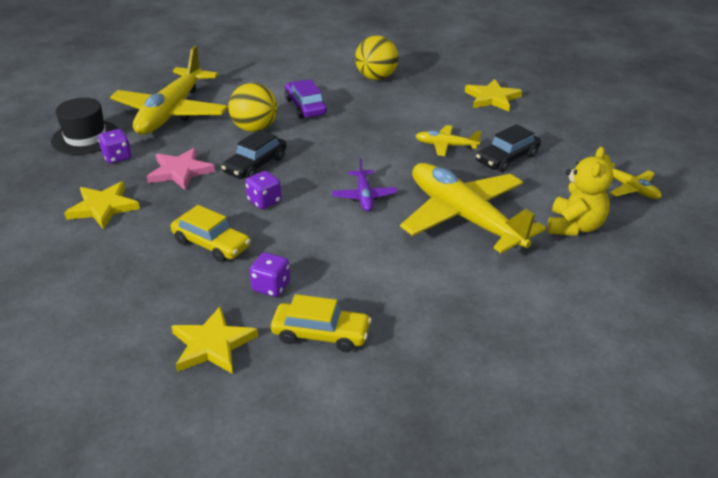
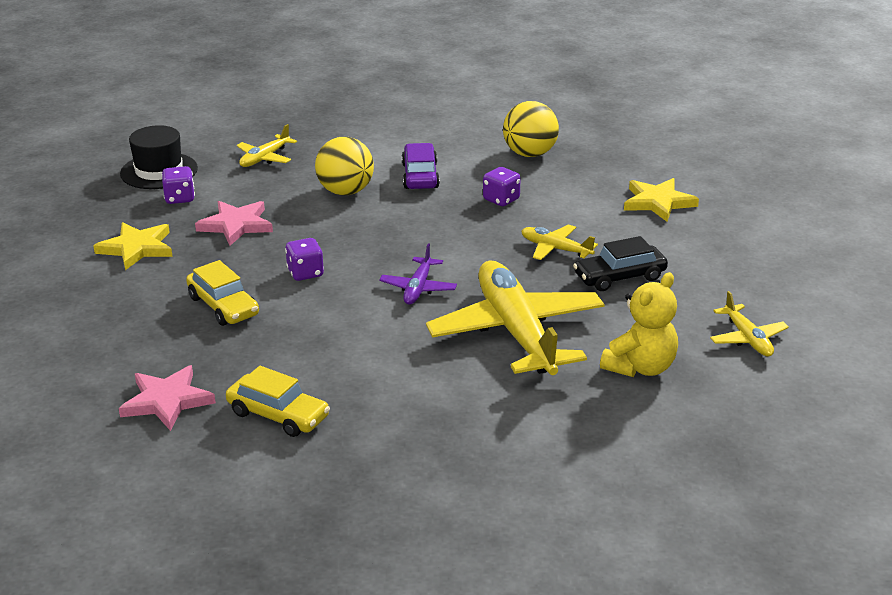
camera: 20 degrees right, 5 degrees down
yellow plane [110,46,228,135] -> yellow plane [237,124,297,167], size x0.45
yellow star [171,306,258,374] -> pink star [119,365,216,431]
black car [221,129,286,179] -> none
purple dice [249,252,290,297] -> purple dice moved to [483,167,521,206]

